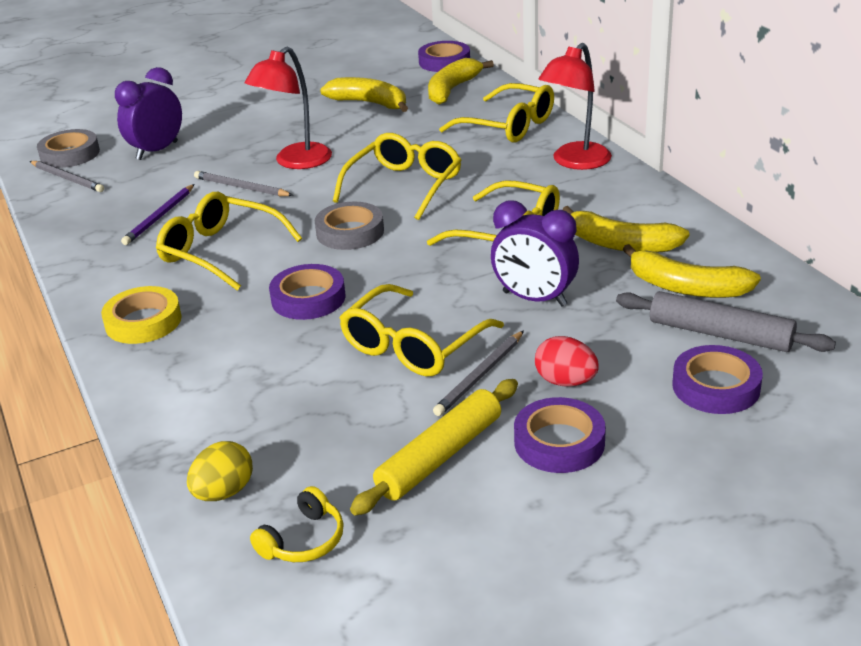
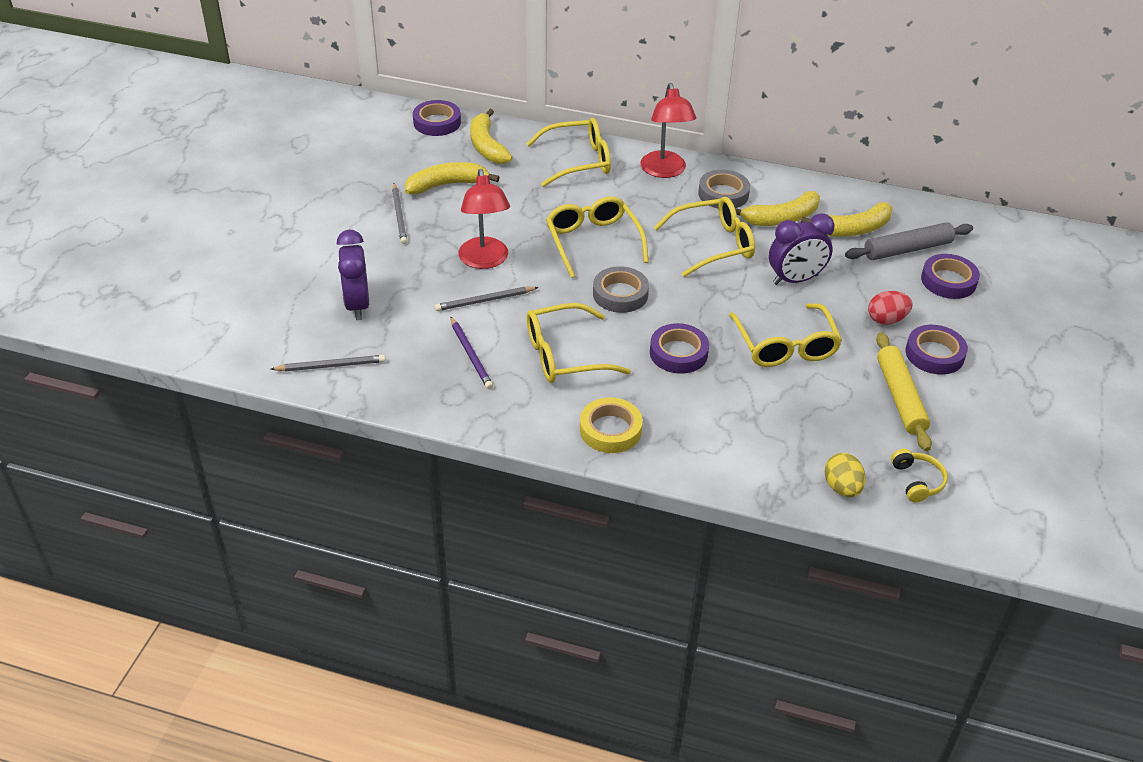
camera: 50 degrees left, 10 degrees up
grey tape [37,129,100,168] -> grey tape moved to [698,170,750,209]
grey pencil [433,331,524,416] -> grey pencil moved to [392,183,407,244]

